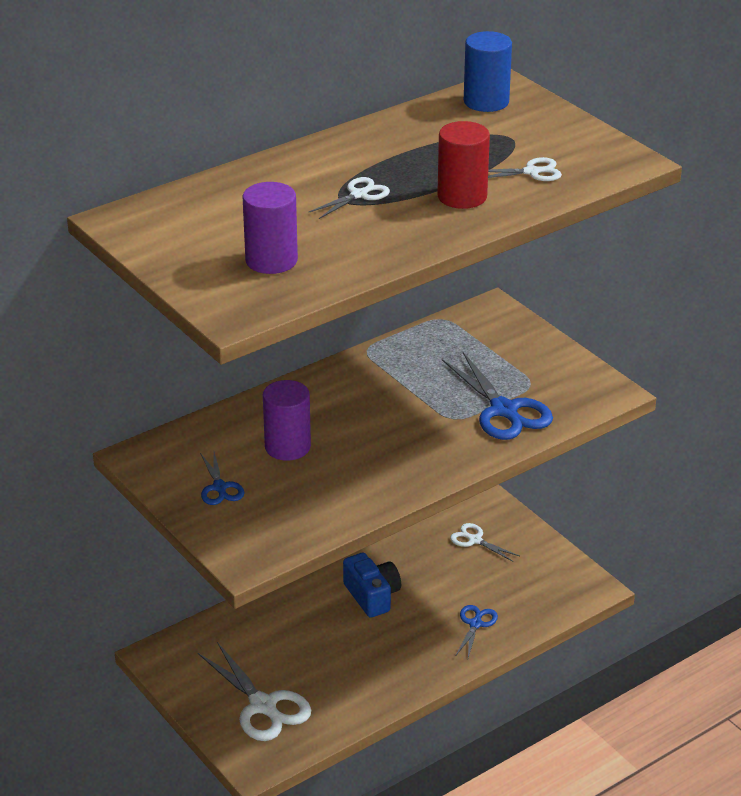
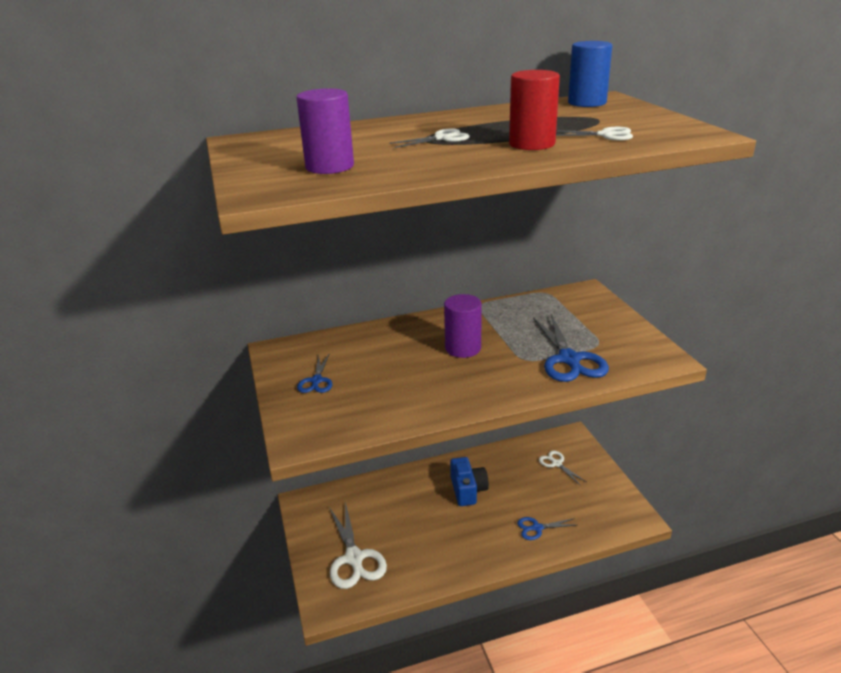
camera: 20 degrees right, 5 degrees down
purple cylinder [263,380,311,461] -> purple cylinder moved to [444,294,482,358]
blue scissors [455,605,498,658] -> blue scissors turned 135 degrees counterclockwise [517,517,576,540]

